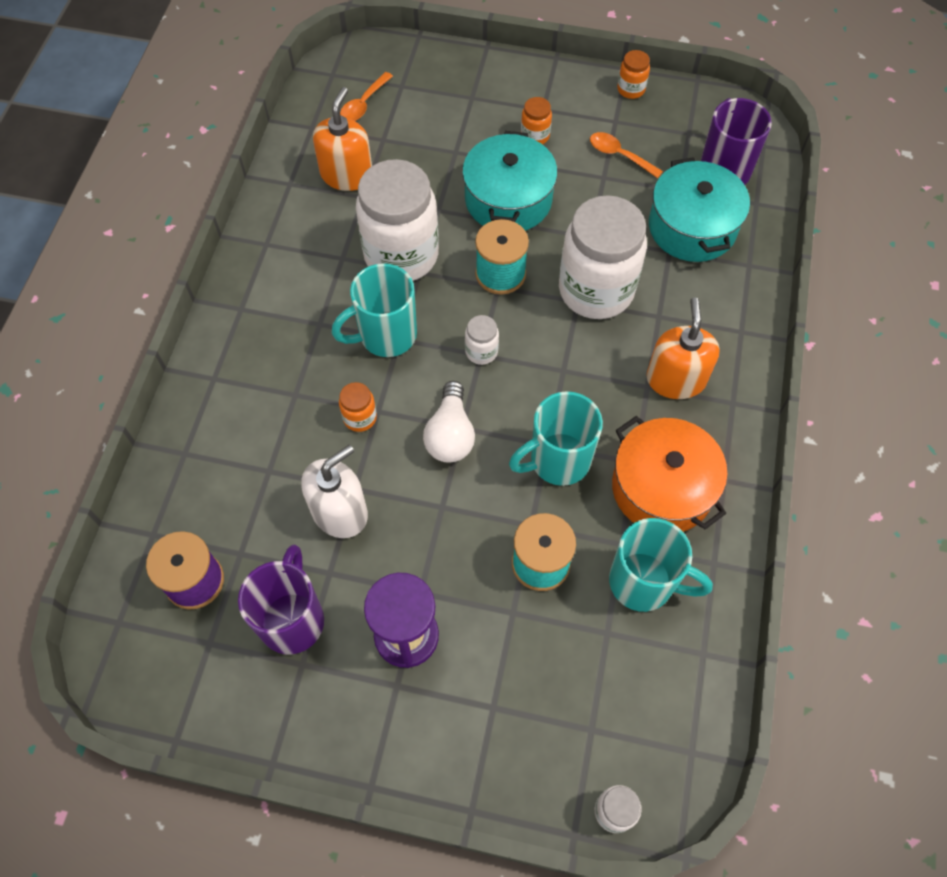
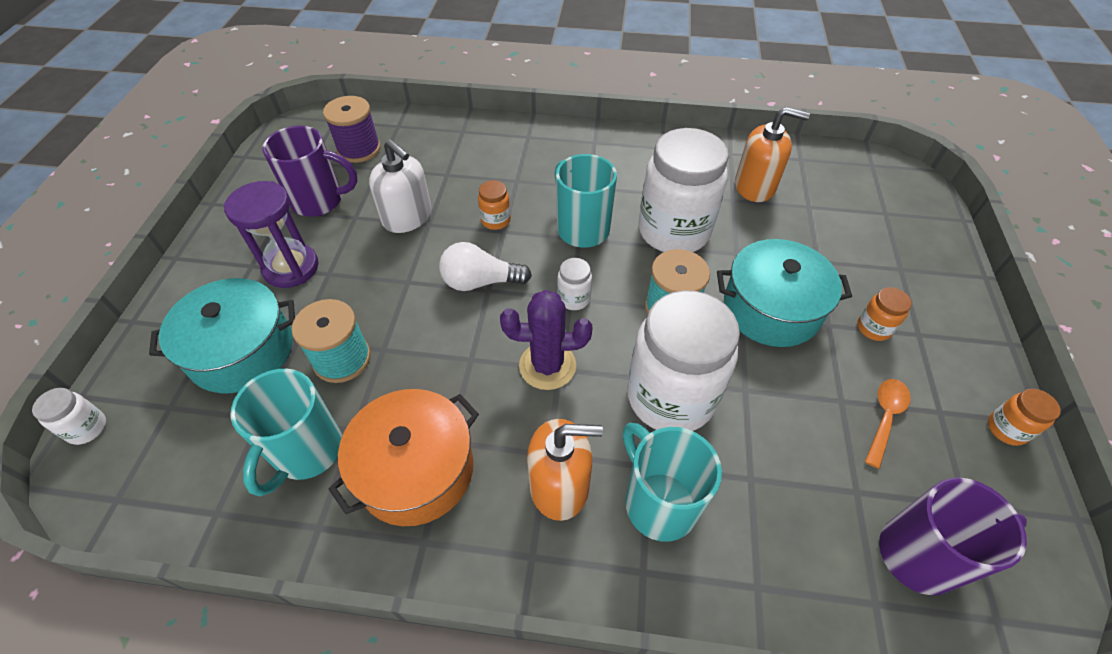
camera: 85 degrees right, 10 degrees down
orange spoon [340,72,393,121] -> none
turquoise mug [509,391,603,486] -> turquoise mug moved to [623,423,722,542]
turquoise pot [649,157,750,262] -> turquoise pot moved to [149,278,295,393]
none -> purple cactus [500,290,592,390]

